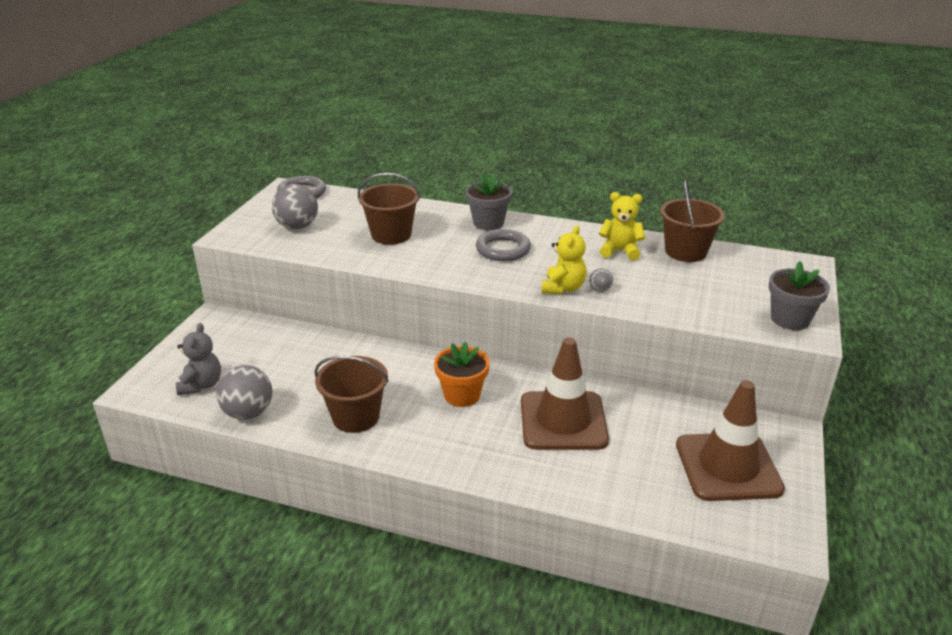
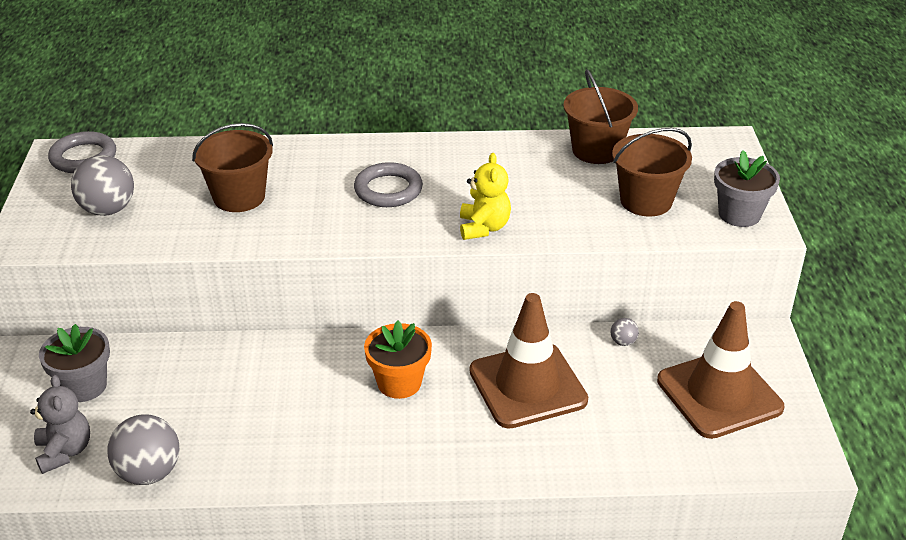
camera: 20 degrees left, 5 degrees up
brown bucket [315,356,389,433] -> brown bucket moved to [612,128,692,216]
grey flower pot [465,173,513,230] -> grey flower pot moved to [39,324,110,402]
grey ball [590,268,613,292] -> grey ball moved to [611,318,639,346]
yellow teddy bear [599,192,645,260] -> none

